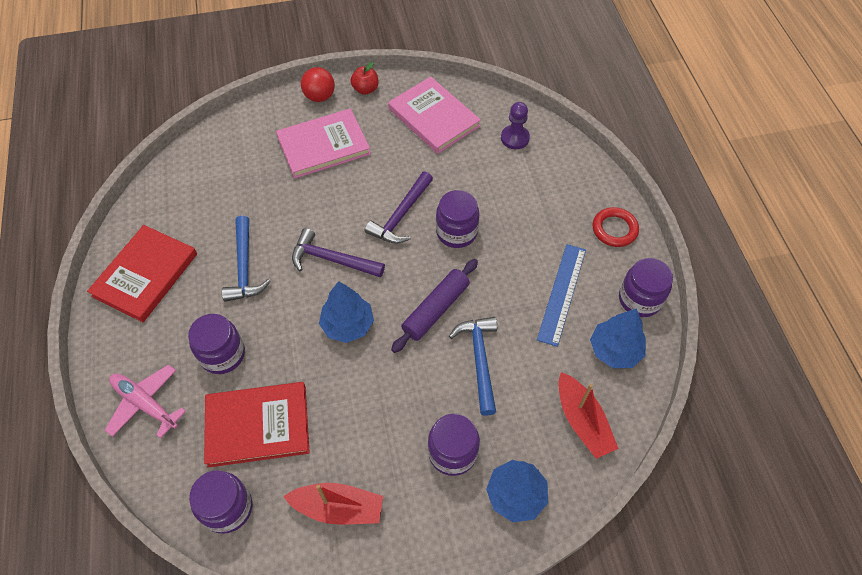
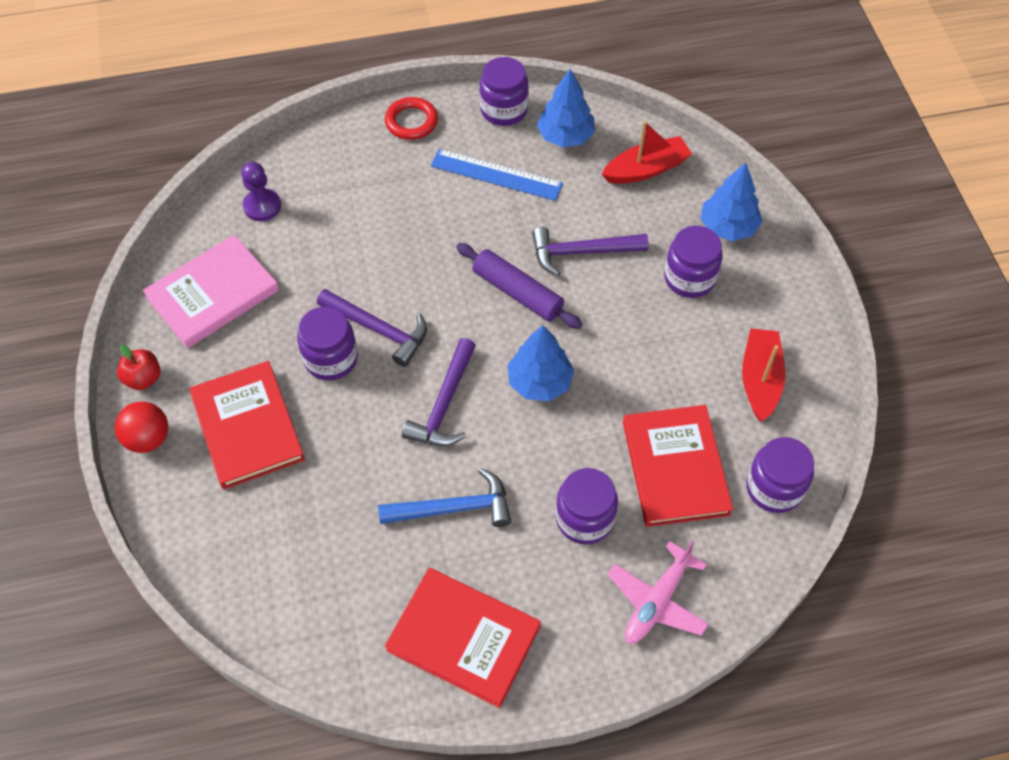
camera: 90 degrees left, 0 degrees up
pink book [276,108,371,178] -> red book [190,361,305,489]
purple jar [436,190,480,248] -> purple jar moved to [297,307,358,381]
blue hammer [449,317,497,416] -> purple hammer [532,227,649,276]

